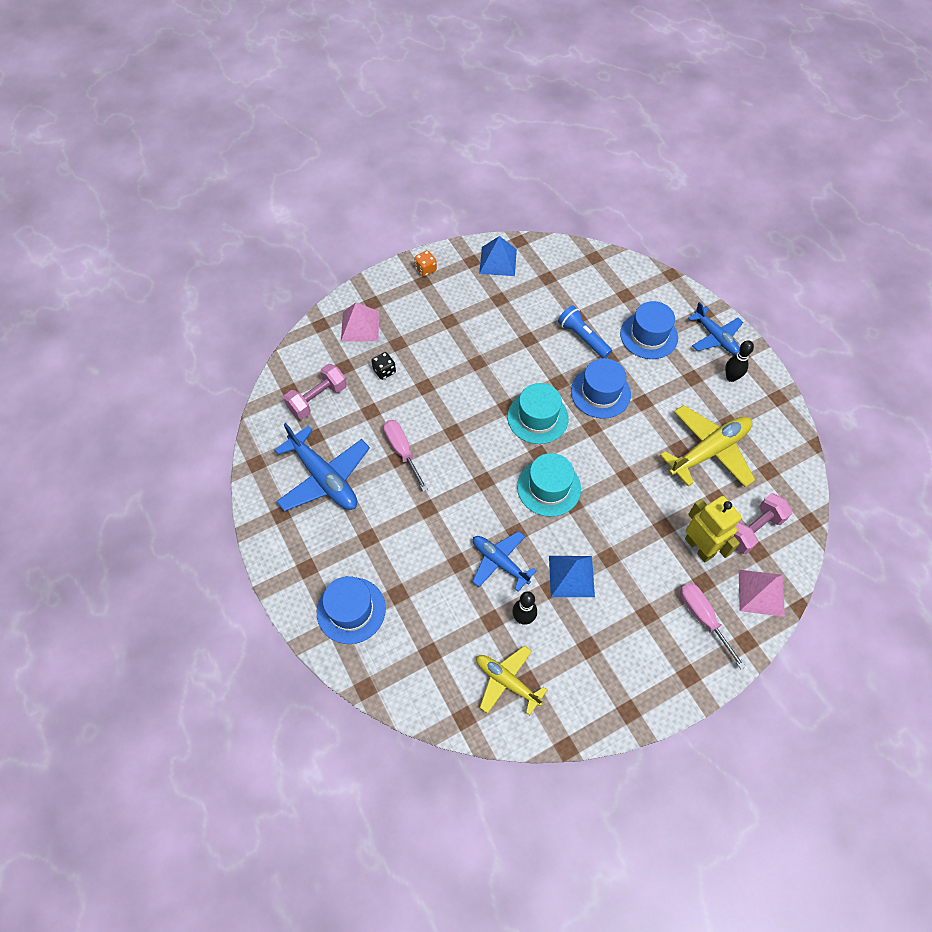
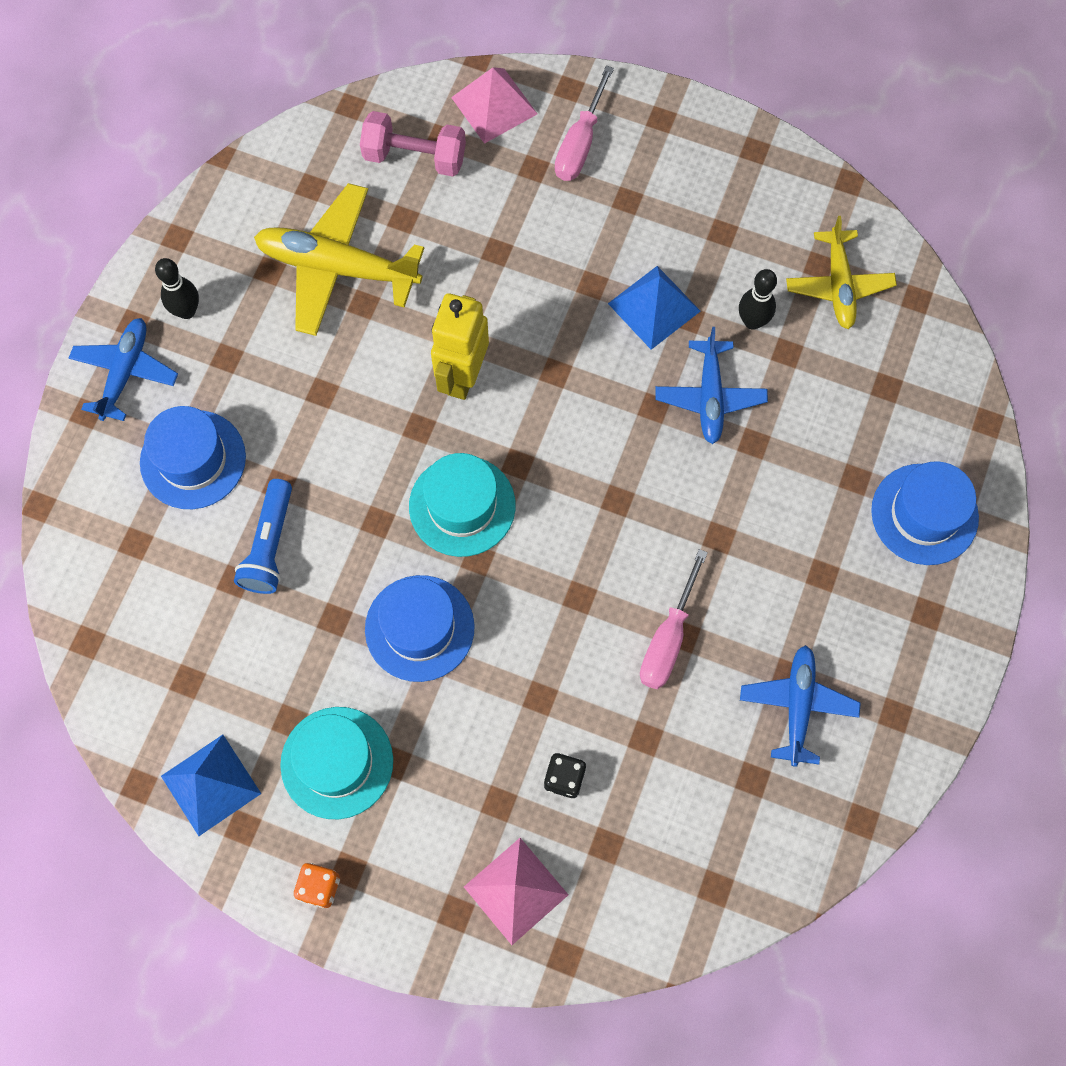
camera: 130 degrees left, 10 degrees up
blue plane [274,423,370,511] -> blue plane [740,645,861,767], size x0.64
pink dumbbell [283,364,347,419] -> none
turquoise hat [517,453,581,517] -> turquoise hat moved to [280,707,393,819]
blue hat [571,358,631,419] -> blue hat moved to [365,575,475,682]
yellow robot [685,496,742,562] -> yellow robot moved to [431,293,489,400]

